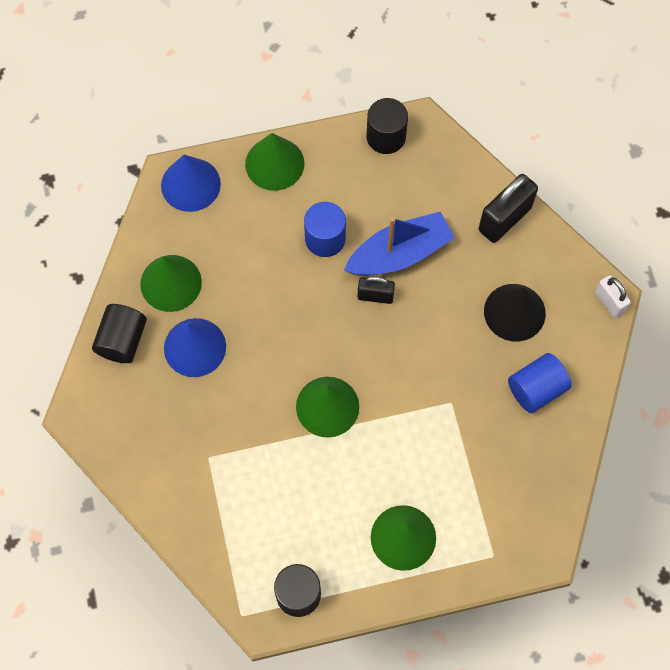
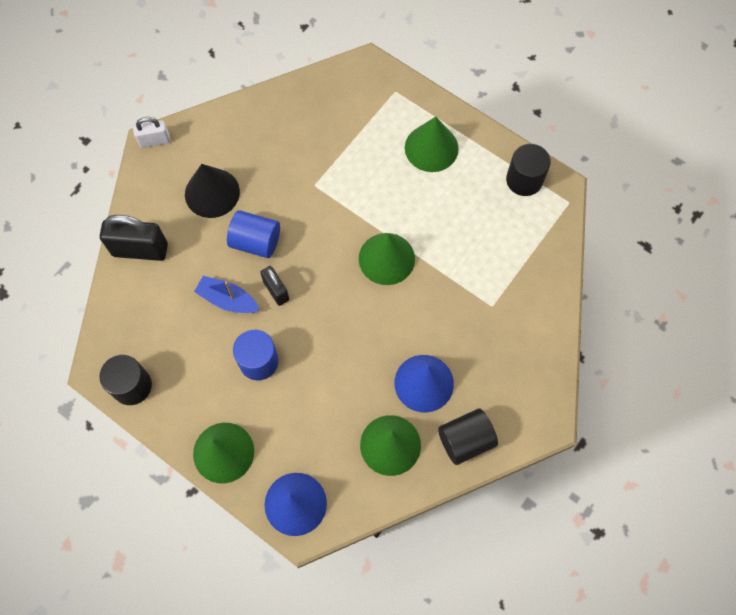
camera: 130 degrees left, 0 degrees up
blue boat [344,212,455,276] -> blue boat [194,276,259,313], size x0.63
blue cylinder [508,353,572,413] -> blue cylinder moved to [227,210,280,258]
white padlock [595,275,631,318] -> white padlock turned 60 degrees clockwise [133,117,170,148]

